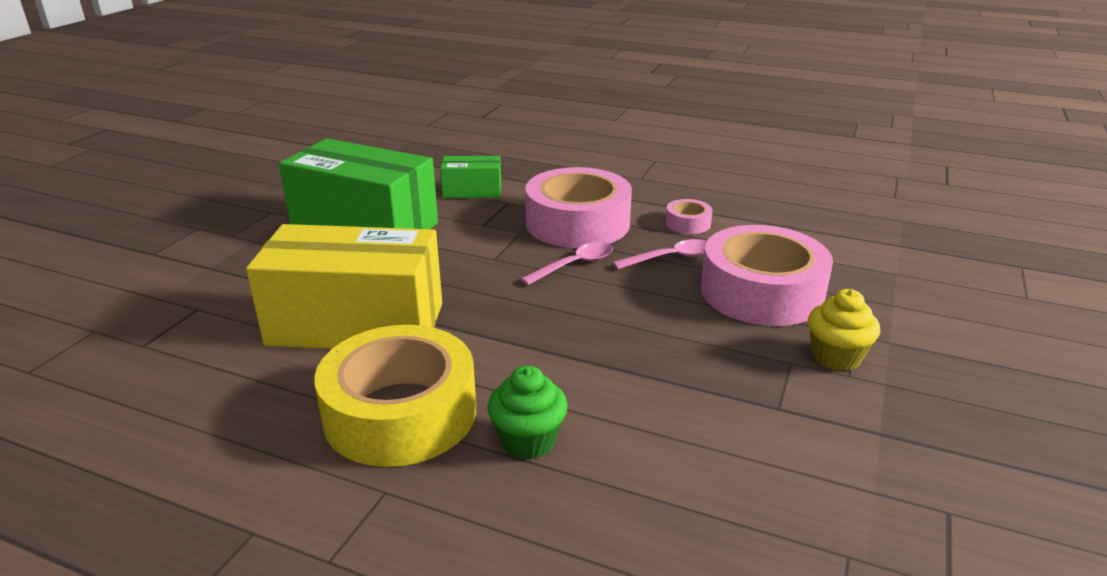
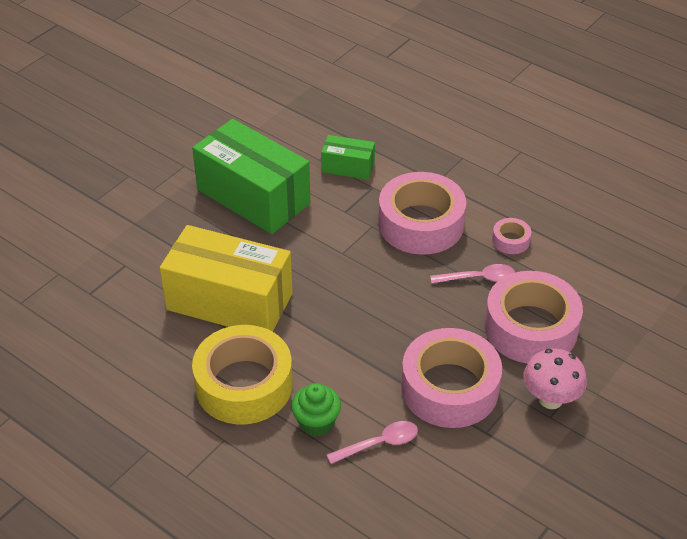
camera: 15 degrees right, 15 degrees up
pink spoon [521,242,613,285] -> pink spoon moved to [327,421,418,464]
yellow cupcake [808,289,880,371] -> pink mushroom [523,349,587,409]
none -> pink tape [401,328,502,428]

